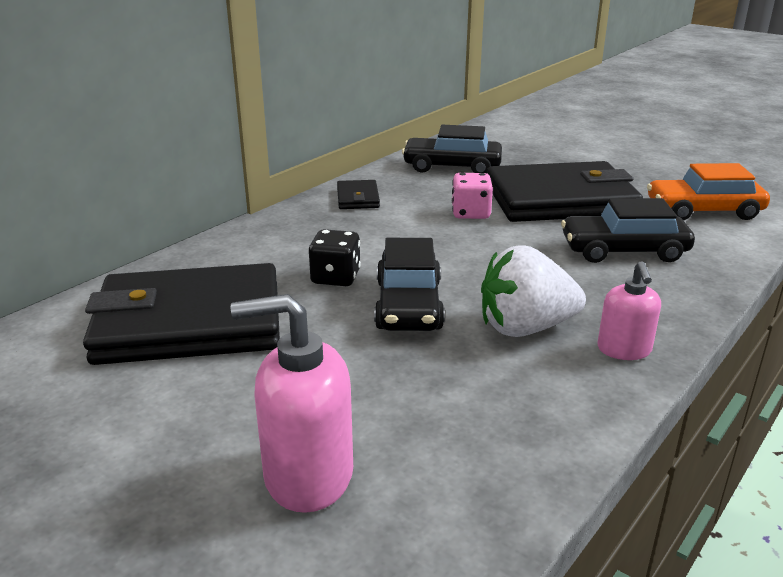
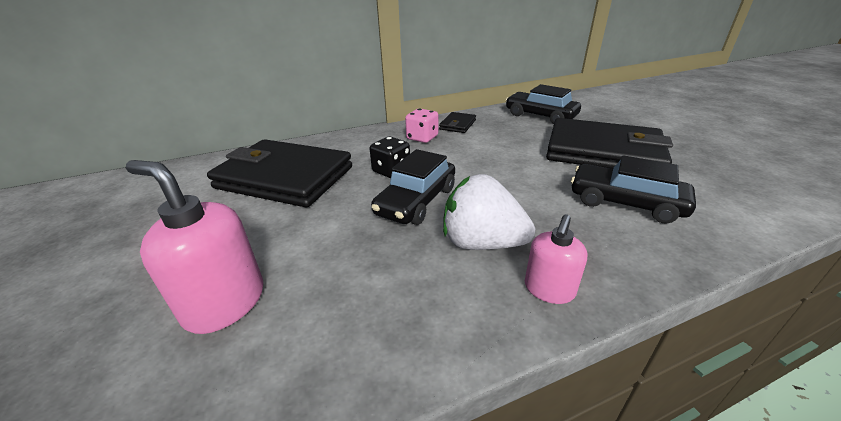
camera: 30 degrees right, 5 degrees up
pink dice [452,173,493,219] -> pink dice moved to [405,108,439,143]
orange car [647,163,770,220] -> none

